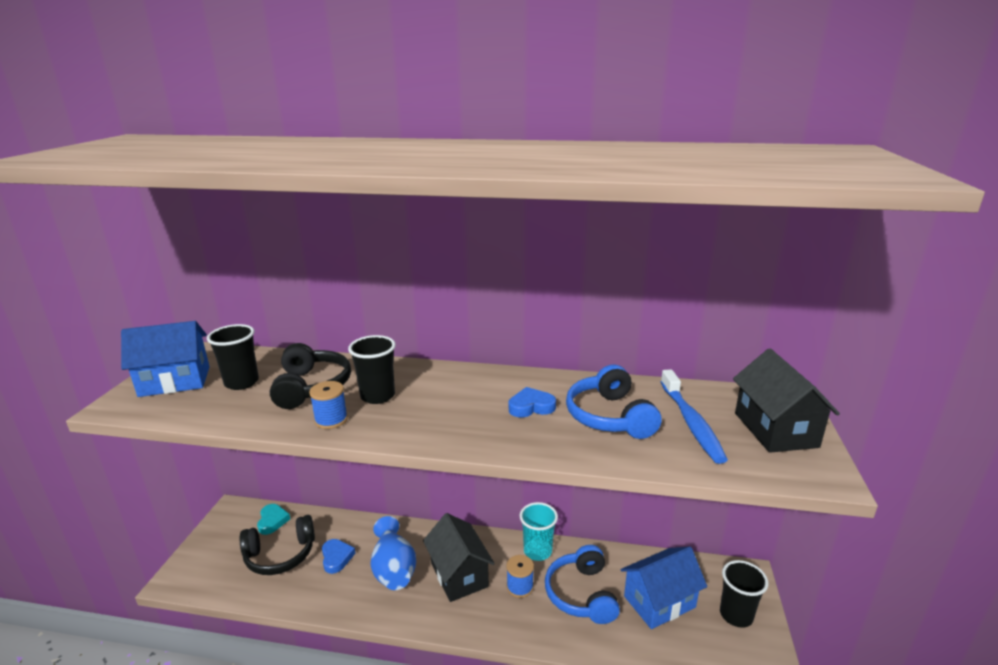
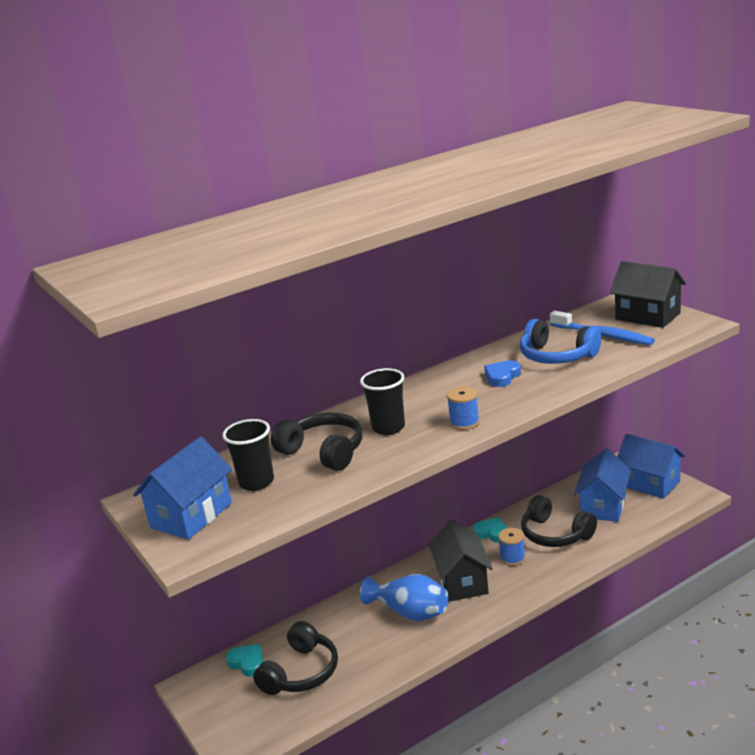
camera: 40 degrees left, 0 degrees up
blue spool [309,381,348,429] -> blue spool moved to [447,386,480,430]
blue heart [322,539,356,574] -> none
black house [423,513,495,602] -> black house turned 60 degrees clockwise [429,519,493,602]
turquoise cup [519,502,558,561] -> turquoise heart [473,517,507,543]
blue headphones [545,545,620,624] -> black headphones [521,495,597,547]
black cup [720,560,768,628] -> blue house [617,434,685,499]

